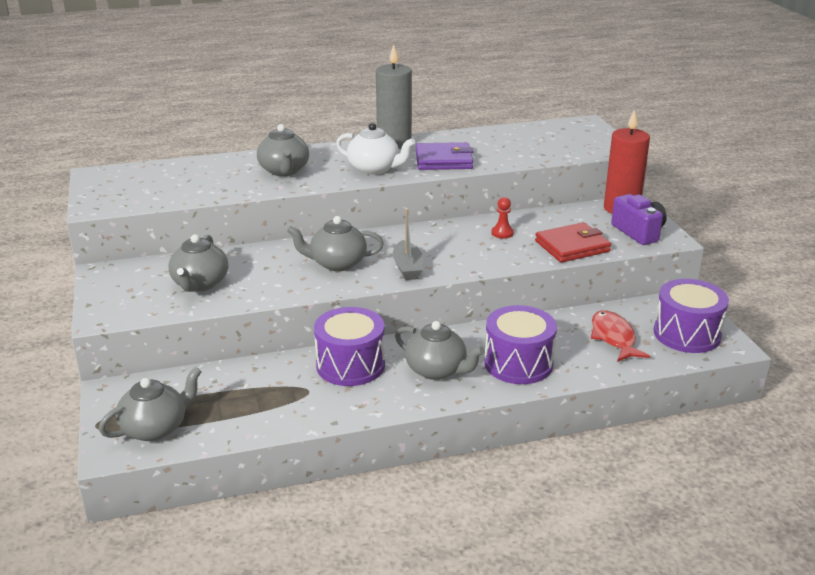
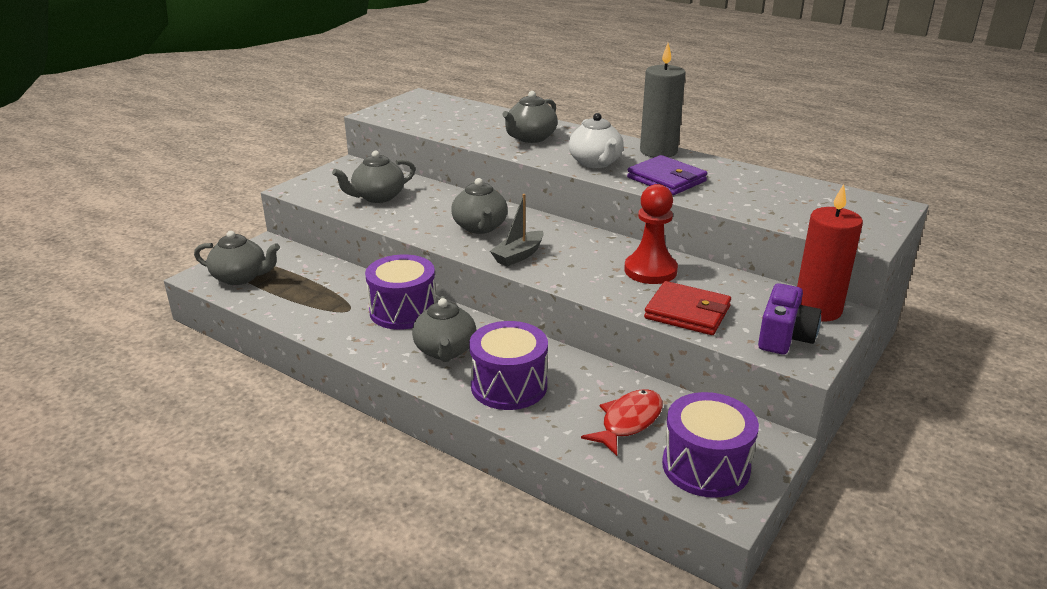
camera: 50 degrees right, 0 degrees up
grey teapot [287,216,384,271] -> grey teapot turned 150 degrees counterclockwise [451,178,508,234]
red pawn [491,197,514,239] -> red pawn [624,184,678,284], size x2.04

